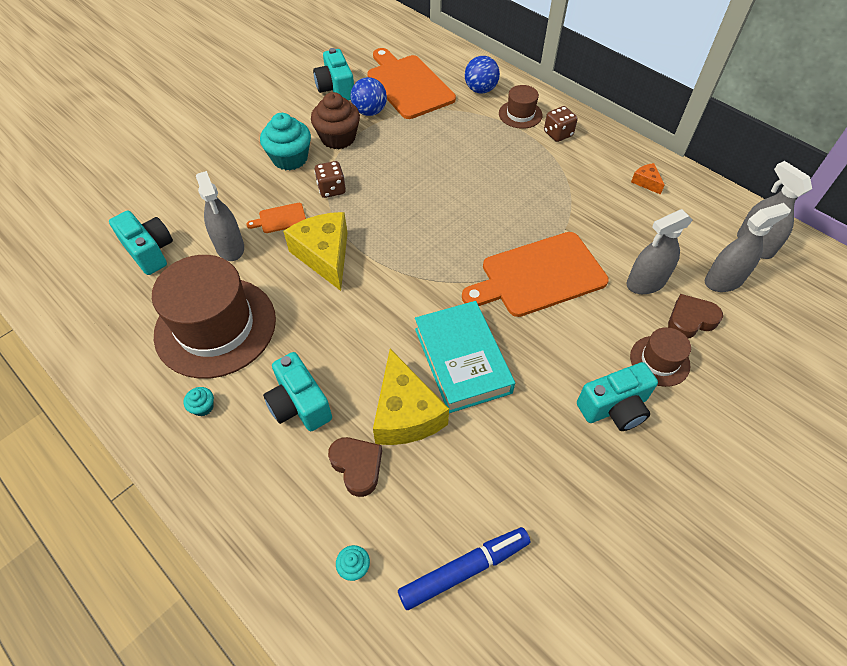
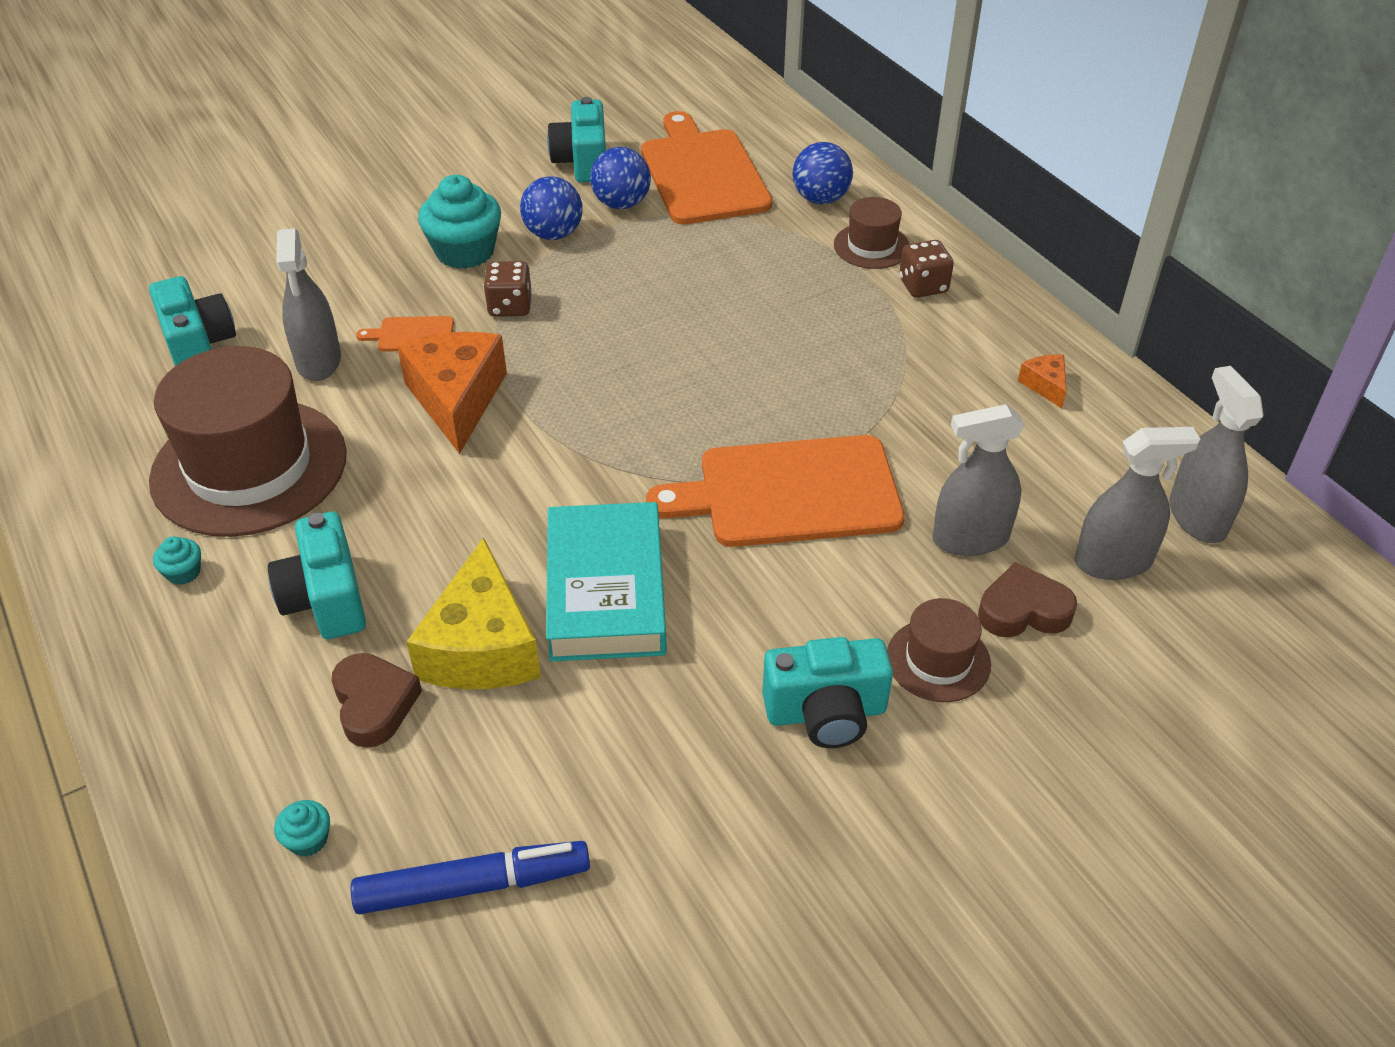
camera: 15 degrees right, 10 degrees down
yellow cheese [283,212,348,291] -> orange cheese [397,332,507,454]
brown cupcake [311,92,360,149] -> blue ball [520,177,583,240]

